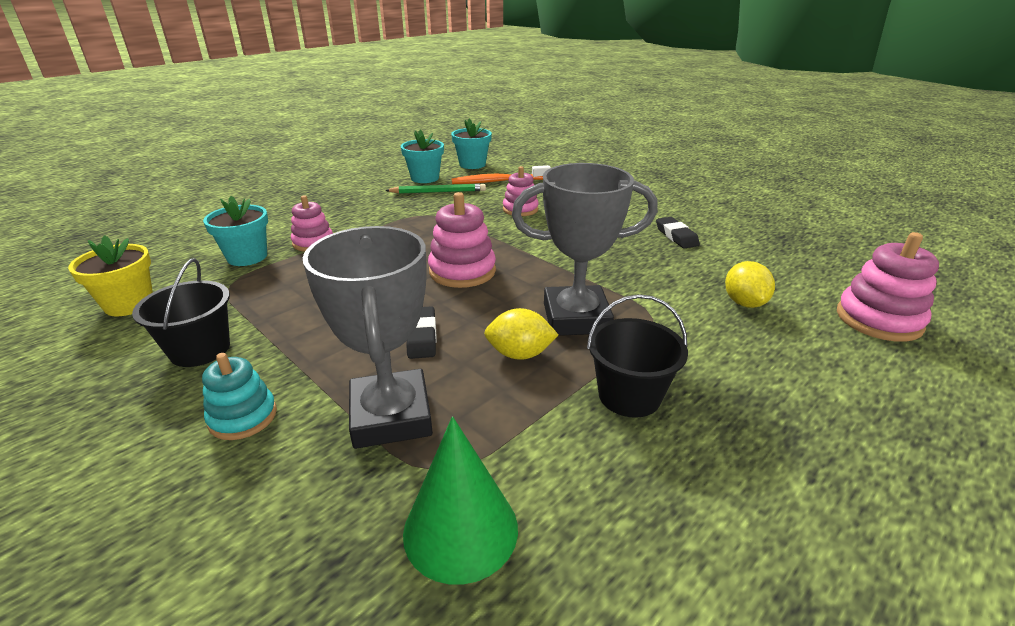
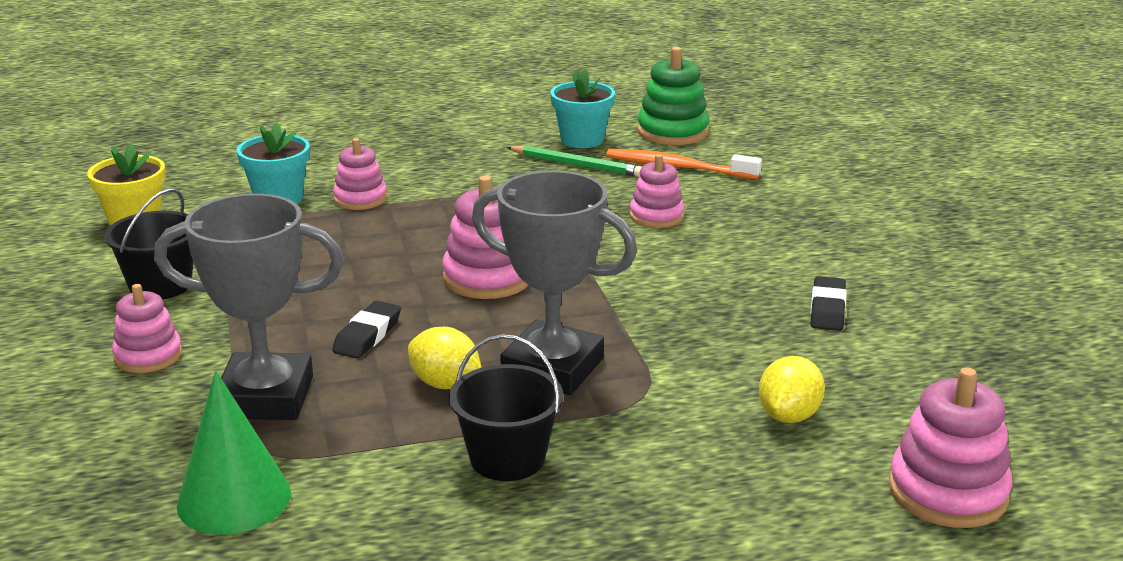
camera: 30 degrees right, 5 degrees down
turquoise stacking toy [202,353,277,440] -> pink stacking toy [112,284,182,373]
grey trophy [303,226,433,449] -> grey trophy turned 75 degrees clockwise [154,193,344,420]
turquoise flower pot [451,119,492,169] -> green stacking toy [637,47,710,145]

